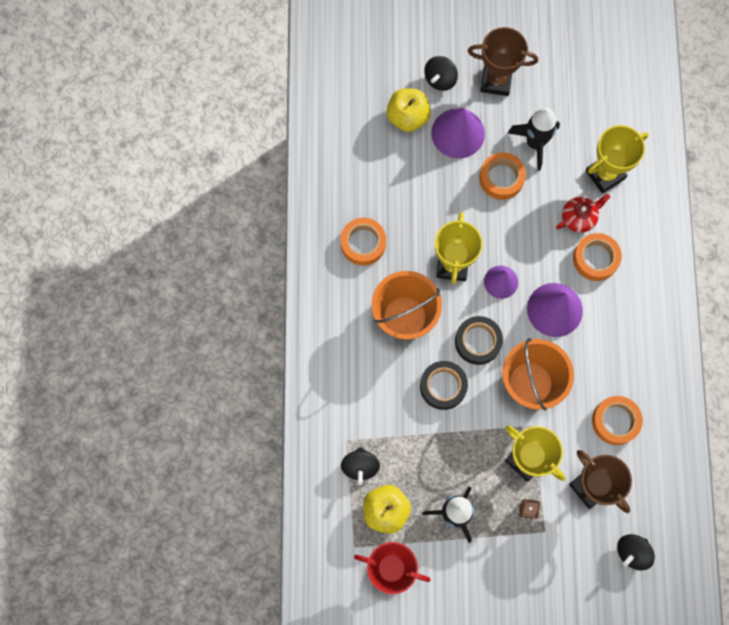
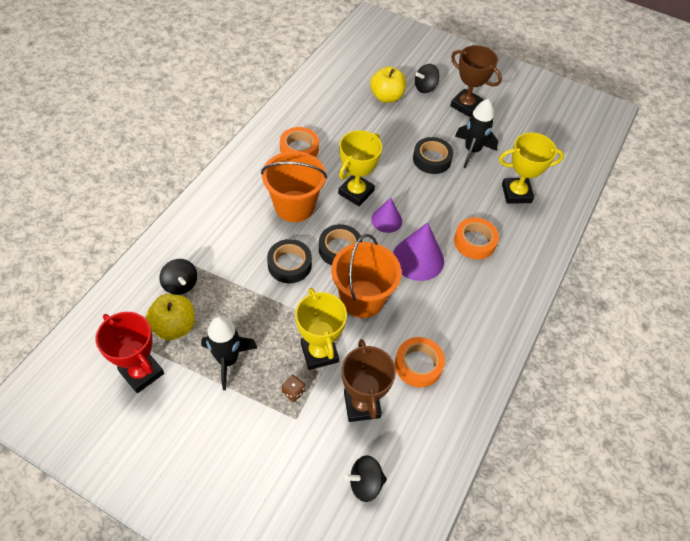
camera: 25 degrees right, 20 degrees down
black spinning top [341,447,380,485] -> black spinning top turned 60 degrees counterclockwise [159,259,197,295]
purple cone [431,108,485,158] -> none
orange tape [479,152,526,200] -> black tape [413,137,453,174]
red teapot [556,194,610,233] -> none

